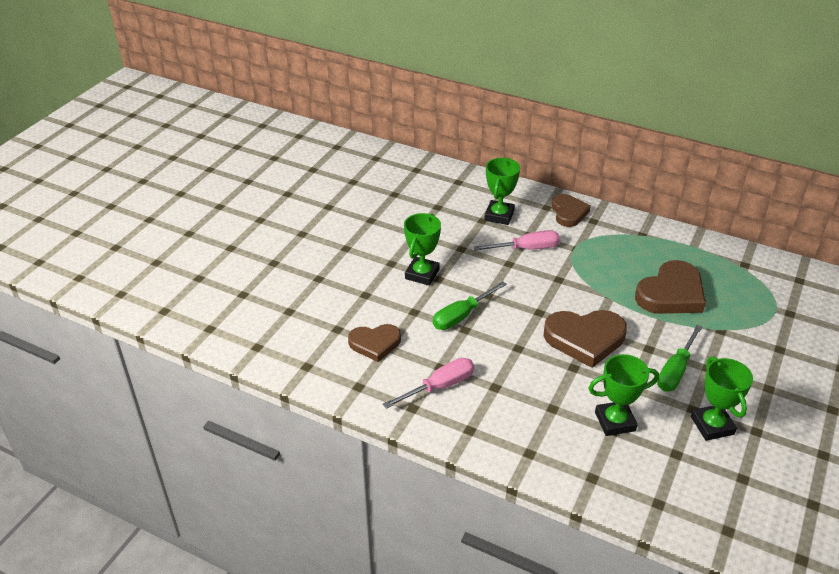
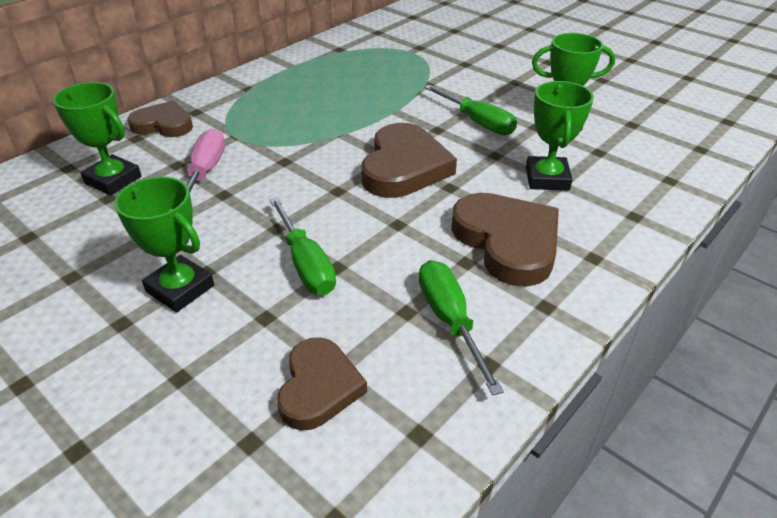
camera: 75 degrees left, 0 degrees up
pink screwdriver [383,358,474,409] -> green screwdriver [419,260,504,396]
brown heart [635,260,706,314] -> brown heart moved to [451,193,559,287]

